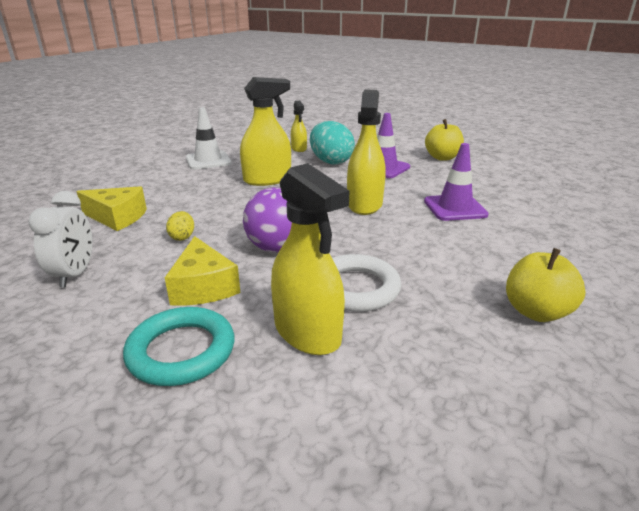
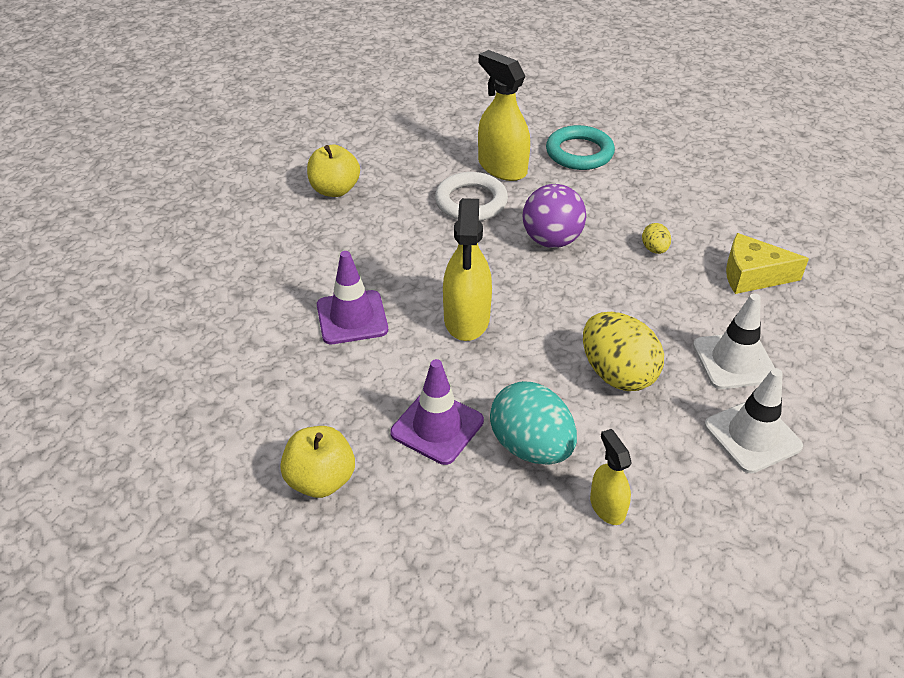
camera: 175 degrees right, 15 degrees up
white clock [29,191,93,287] -> none
yellow cheese [165,236,241,306] -> none
yellow spray bottle [240,77,291,186] -> yellow egg [583,312,664,391]
none -> white traffic cone [693,293,775,389]

